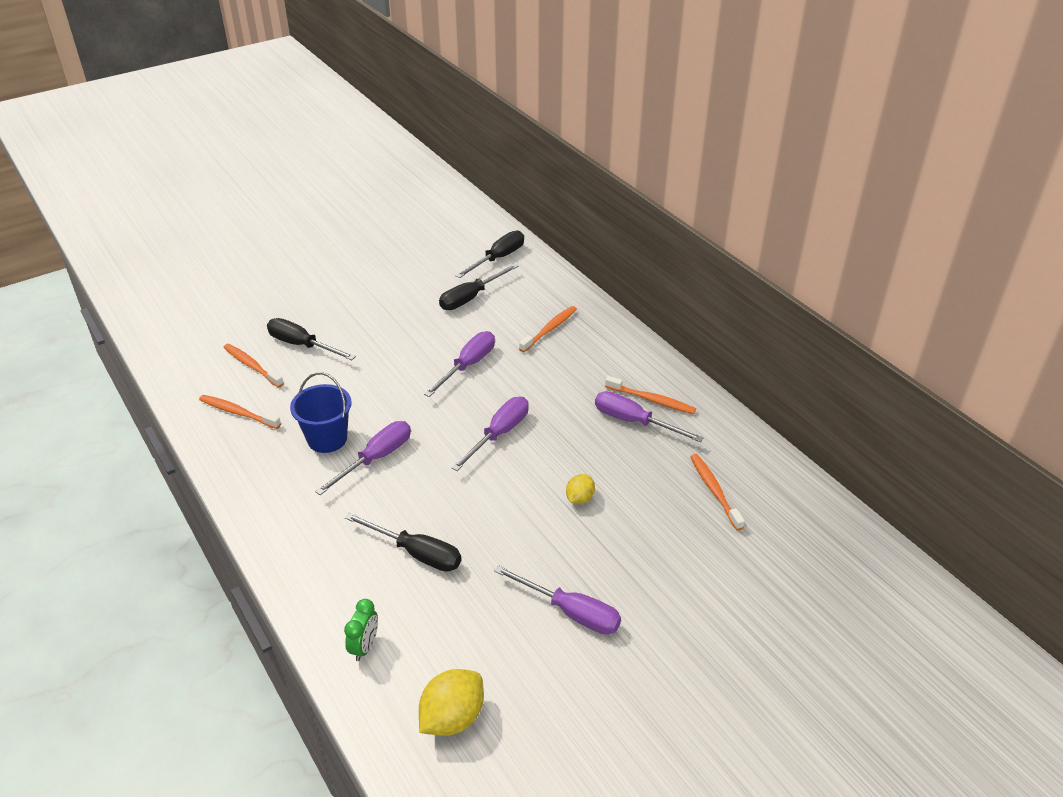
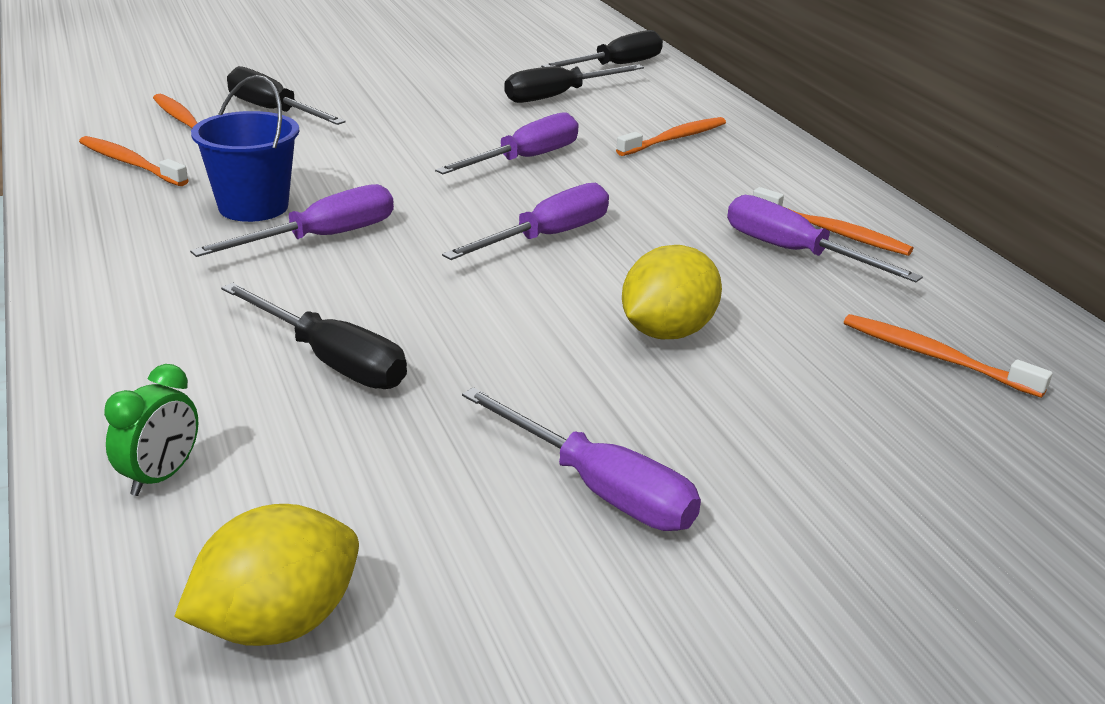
camera: 10 degrees right, 10 degrees down
yellow lemon [566,474,595,504] -> yellow lemon [622,245,722,339], size x1.71
orange toothbrush [690,454,745,531] -> orange toothbrush turned 45 degrees counterclockwise [844,314,1052,398]

